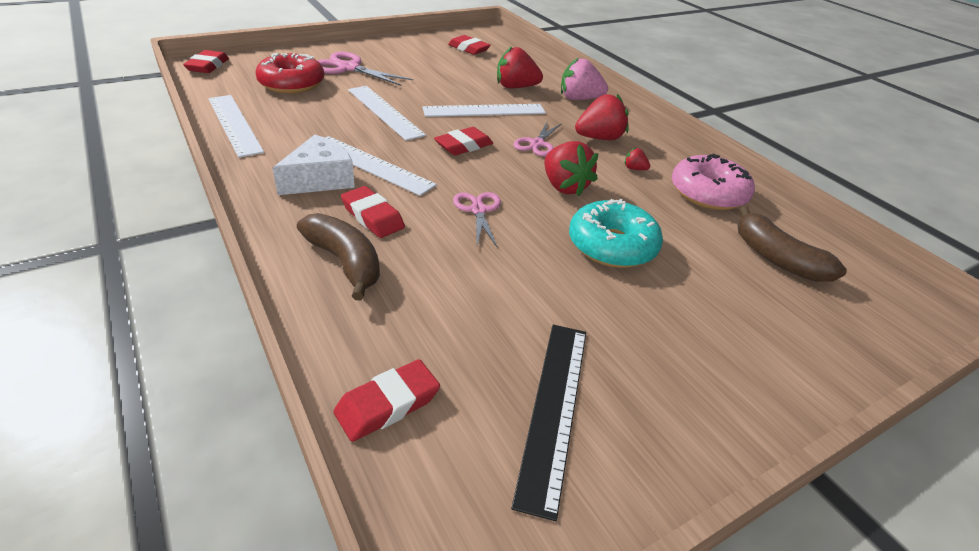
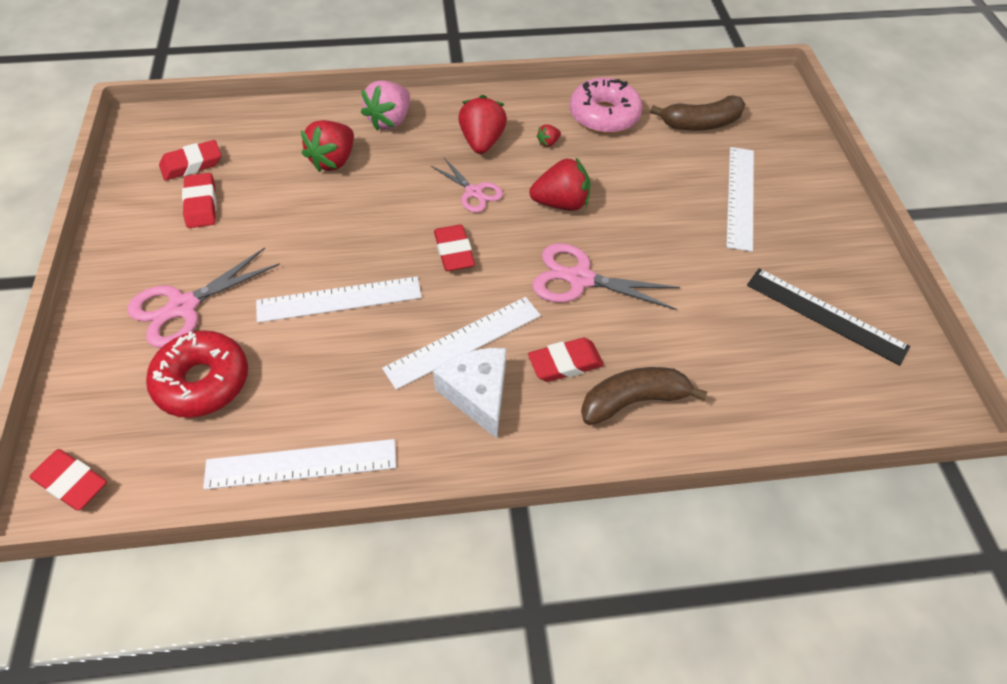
camera: 65 degrees left, 15 degrees up
red eraser [333,359,440,442] -> red eraser moved to [182,173,216,228]
white ruler [423,104,546,117] -> white ruler moved to [726,147,754,252]
pink scissors [453,192,501,248] -> pink scissors [532,243,680,310], size x1.57
turquoise donut [569,199,663,268] -> none

